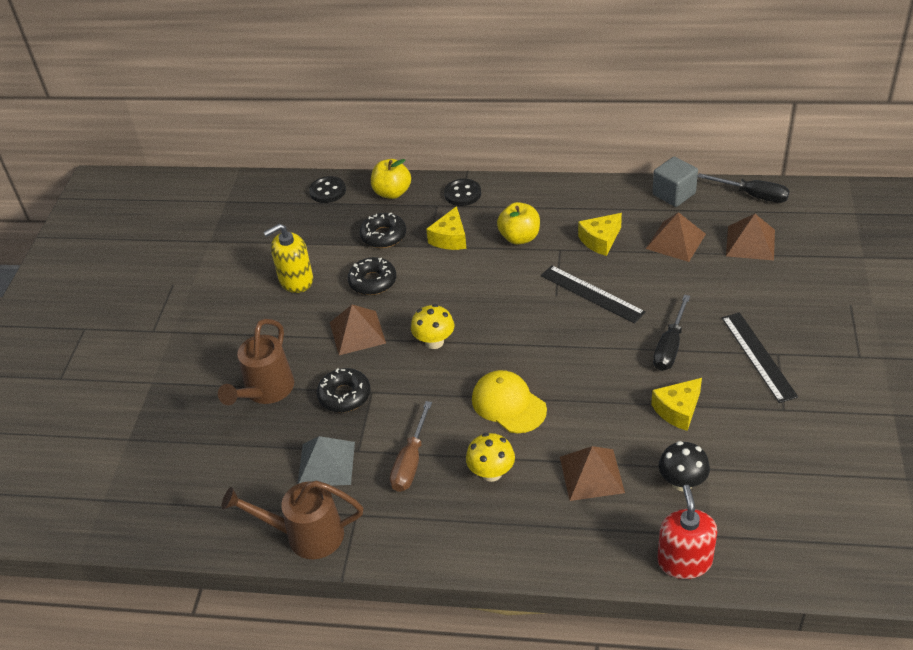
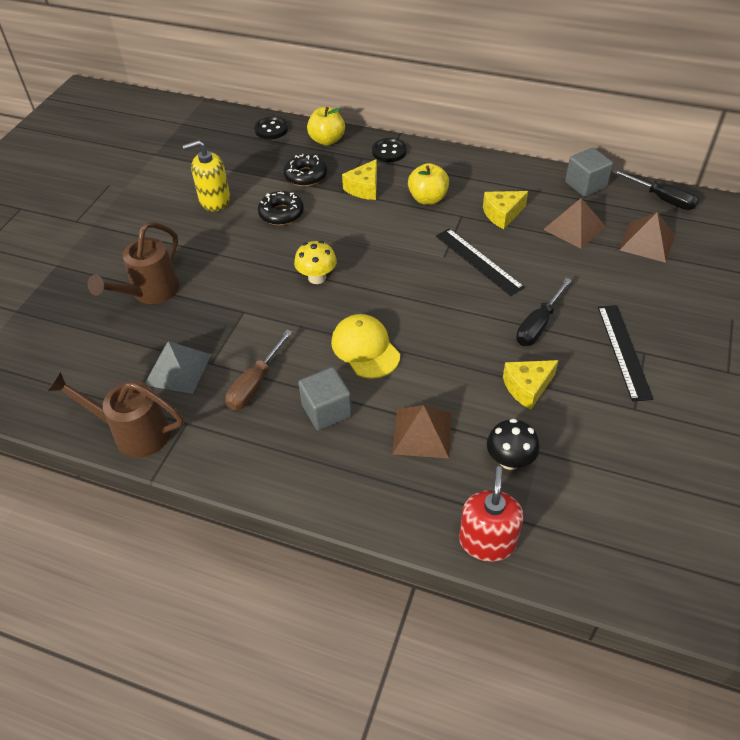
camera: 10 degrees right, 5 degrees up
black donut [317,368,371,413] -> none
brown pyramid [330,305,386,355] -> none
yellow mushroom [466,433,515,482] -> grey cube [298,367,352,430]

